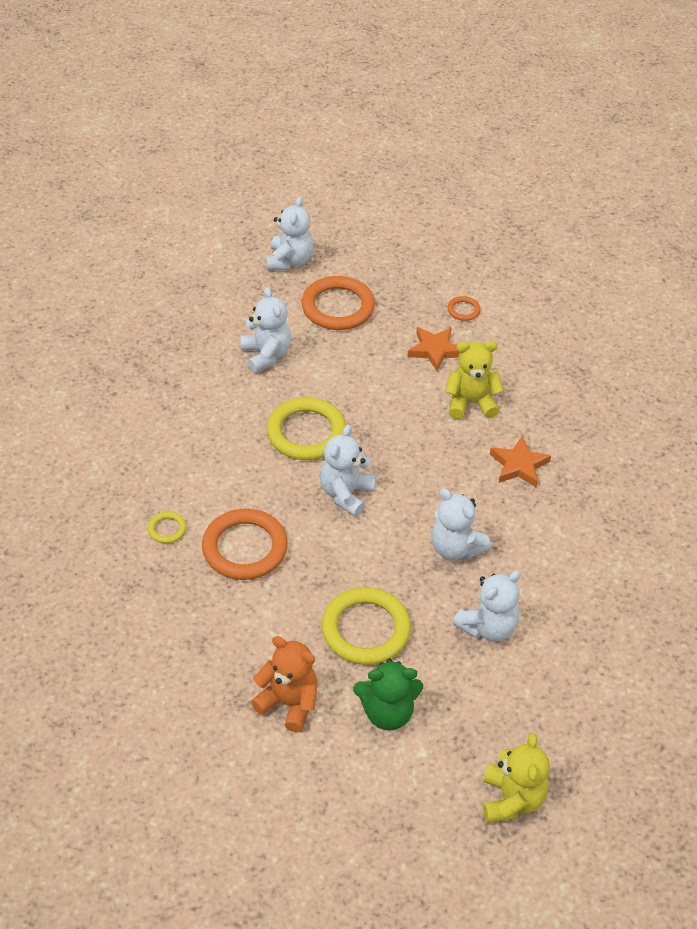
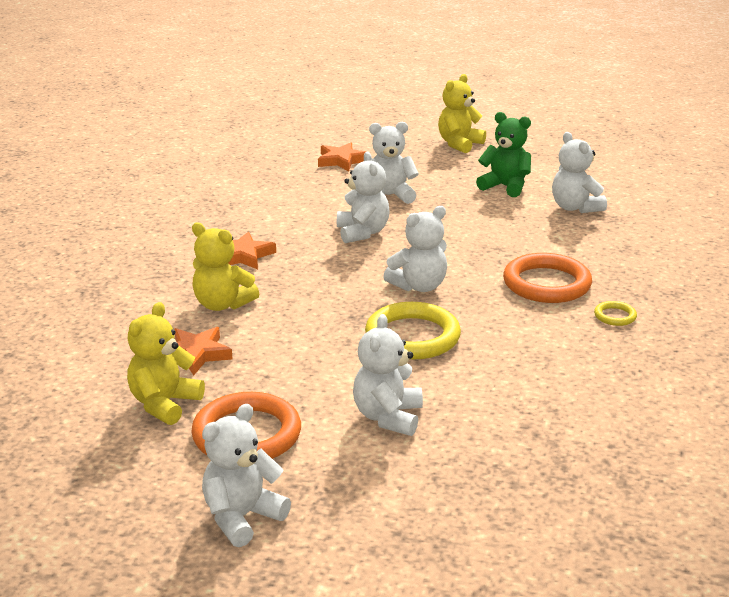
camera: 145 degrees left, 20 degrees down
orange teddy bear [251,636,317,733] -> white teddy bear [552,132,607,213]
yellow ring [321,587,411,665] -> none
orange ring [447,296,481,321] -> none
none -> yellow teddy bear [127,302,205,425]
none -> orange star [318,143,367,171]

